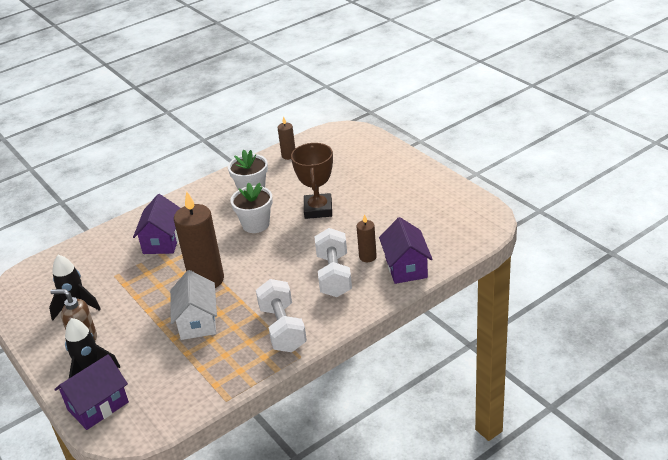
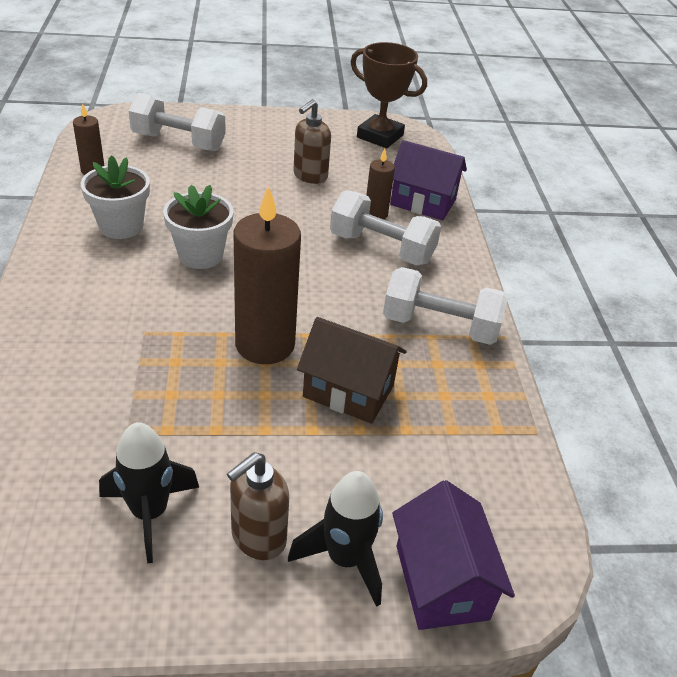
camera: 65 degrees left, 5 degrees up
purple house [133,194,180,254] -> none
white house [170,270,217,340] -> brown house [297,317,407,424]
brown trophy [291,143,333,219] -> brown trophy moved to [351,42,427,148]
none -> white dumbbell [129,93,226,151]
none -> brown soap dispenser [293,99,331,184]

